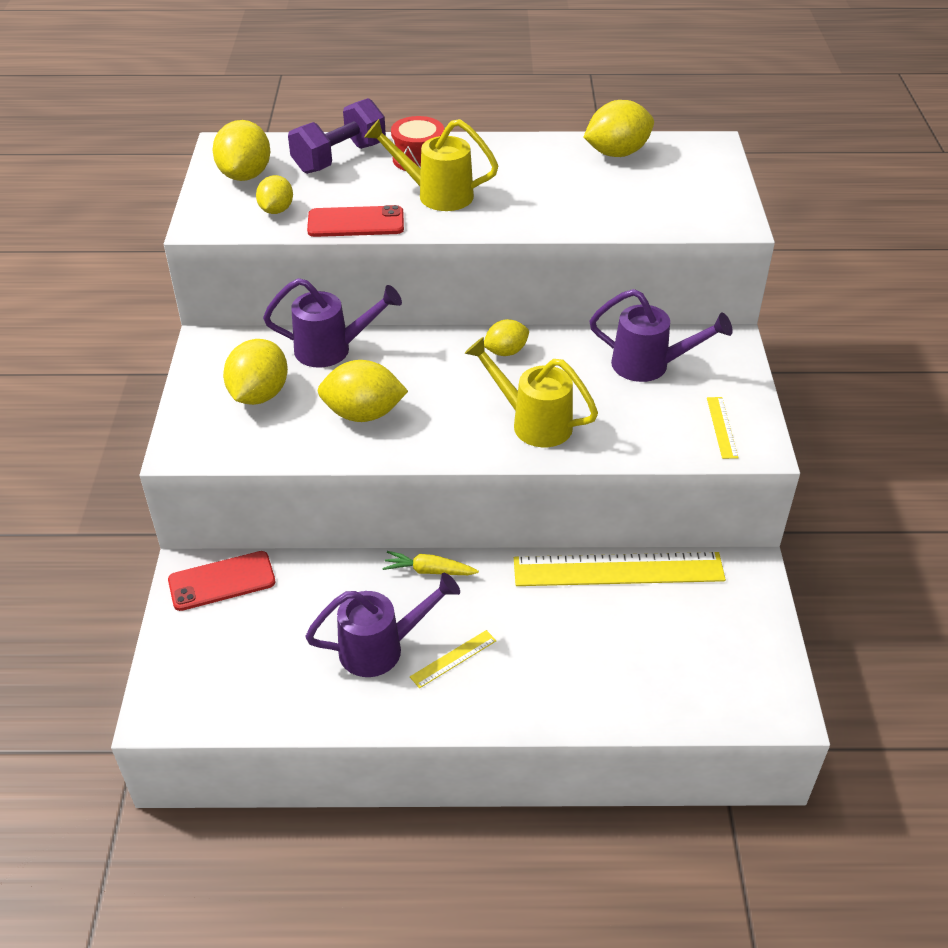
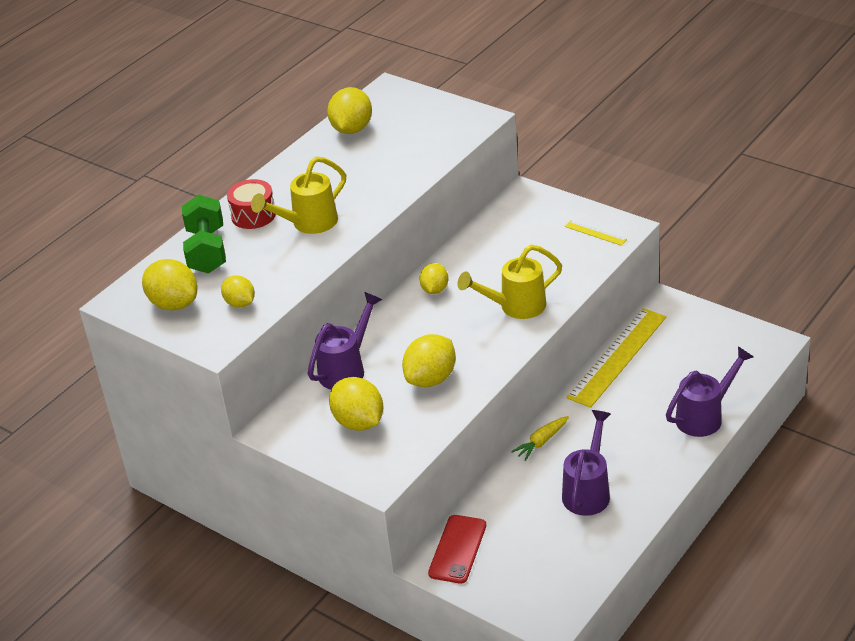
camera: 50 degrees left, 5 degrees down
purple dumbbell [288,98,386,174] -> green dumbbell [182,195,226,274]
red phone [307,205,404,237] -> none
yellow ruler [410,630,496,688] -> none
purple watering can [589,289,733,382] -> purple watering can moved to [666,346,754,437]

